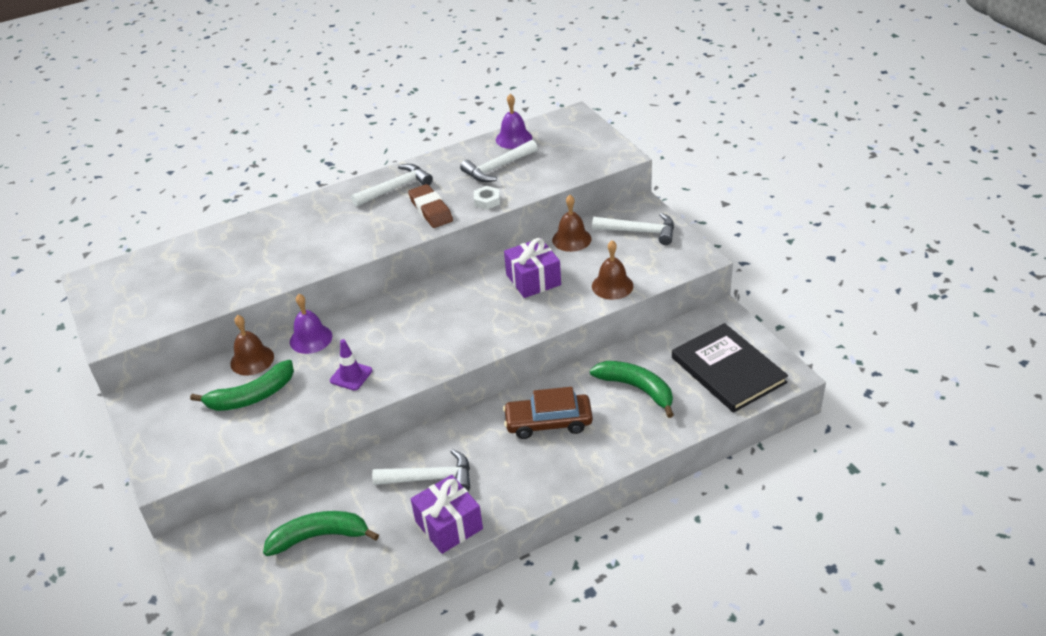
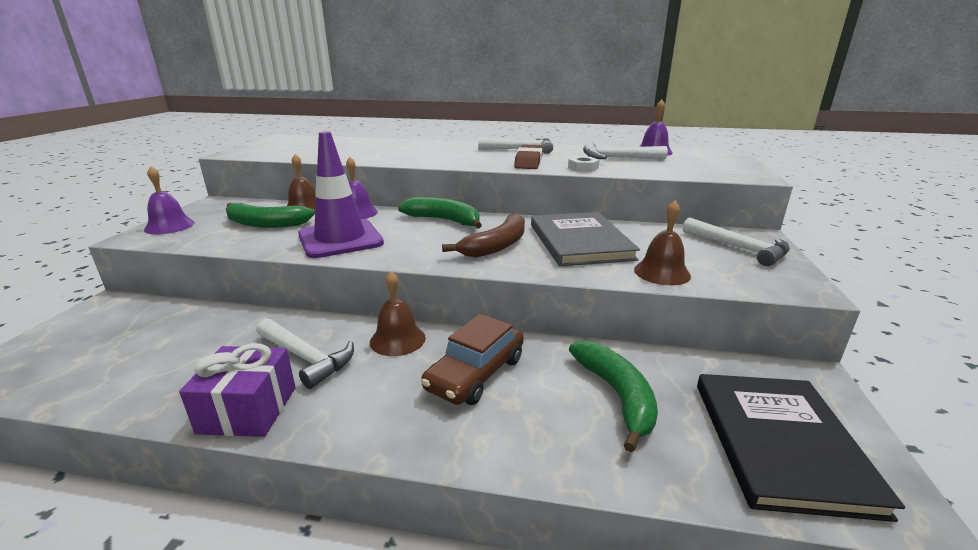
camera: 35 degrees right, 15 degrees down
green banana [263,511,379,556] -> green banana moved to [398,197,482,229]
purple traffic cone [330,339,372,391] -> purple traffic cone [298,131,384,258], size x2.09
brown car [503,387,593,439] -> brown car turned 90 degrees counterclockwise [421,314,524,405]
purple gift [504,238,561,298] -> grey book [531,212,640,266]
brown bell [552,195,591,252] -> brown bell moved to [370,271,426,356]
none -> purple bell [144,166,195,234]
none -> brown banana [442,213,525,257]

